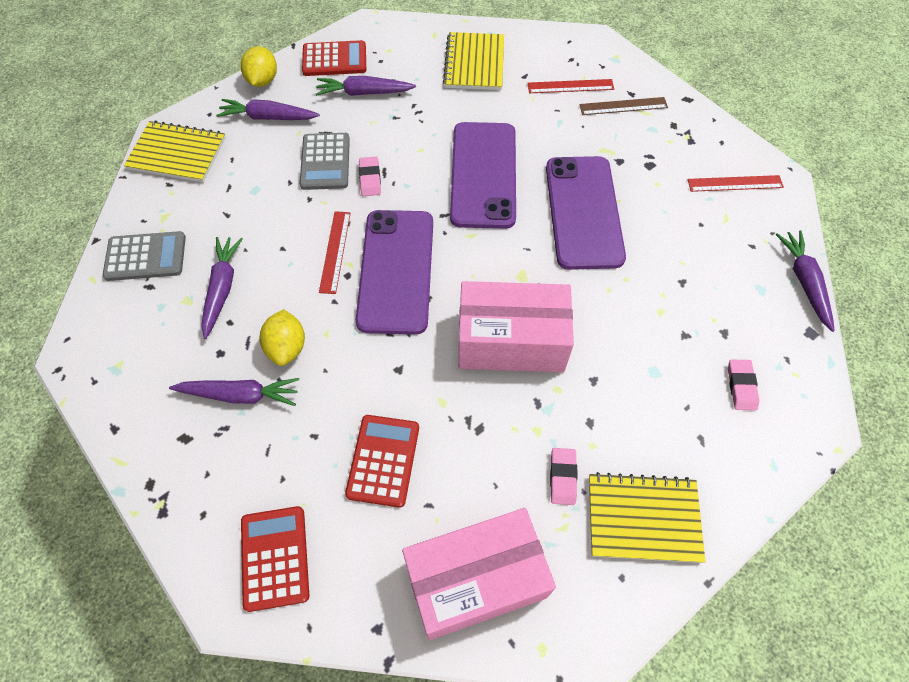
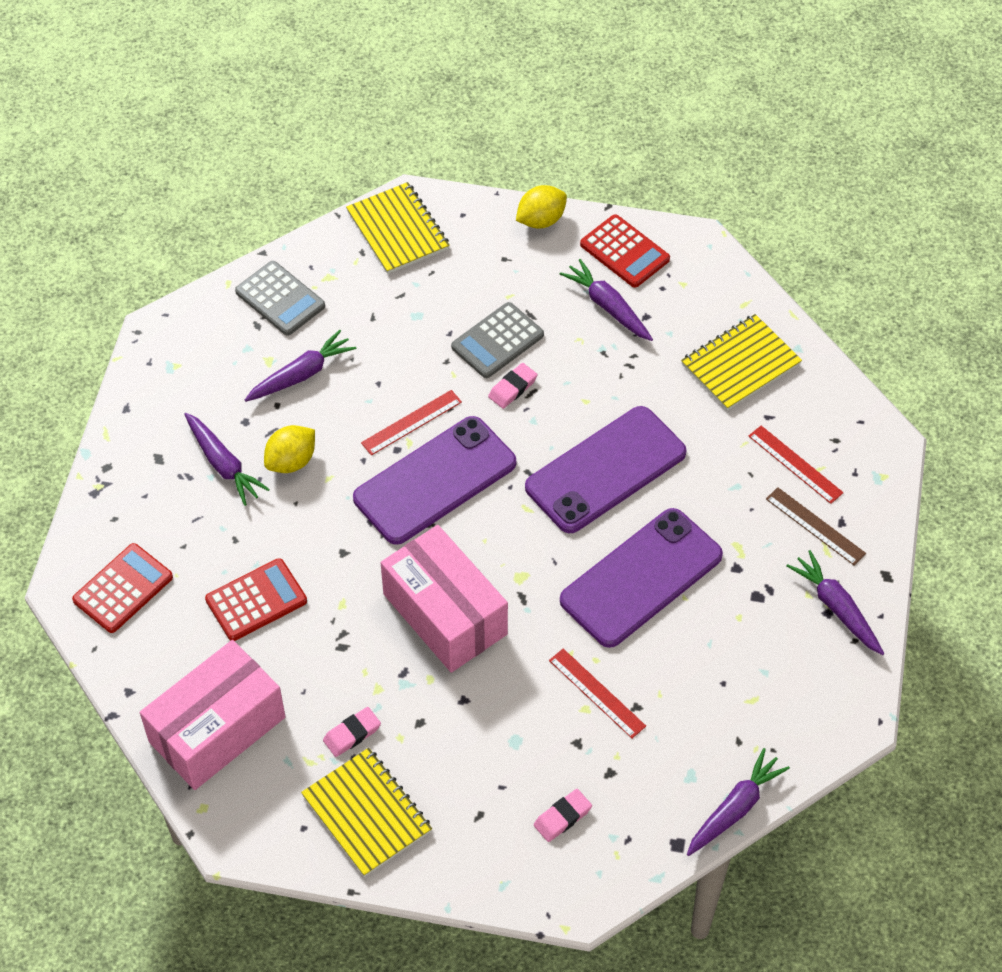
camera: 50 degrees right, 5 degrees down
purple carrot [216,99,320,120] -> purple carrot moved to [786,550,884,655]
pink box [402,508,556,640] -> pink box turned 75 degrees counterclockwise [140,640,285,790]
red ruler [688,175,784,192] -> red ruler moved to [549,649,646,738]

